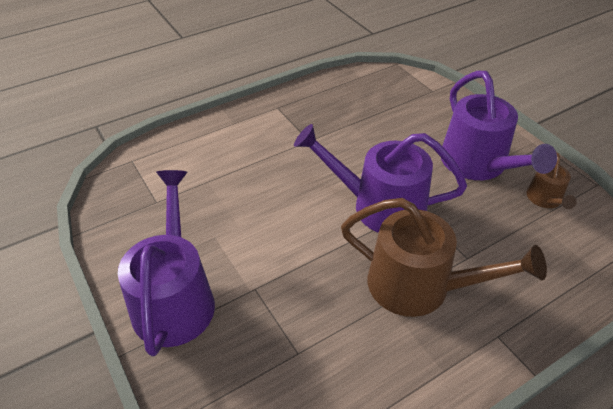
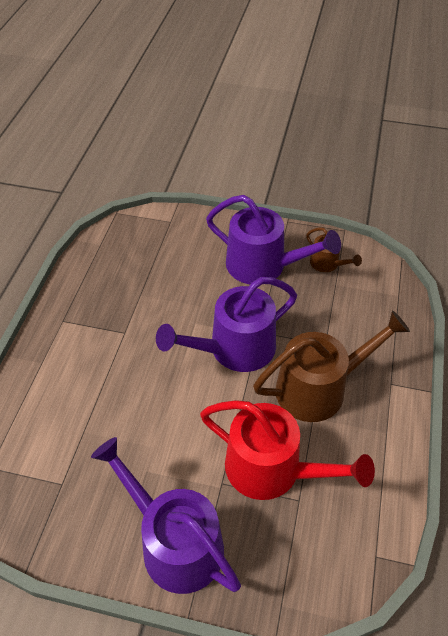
camera: 45 degrees left, 5 degrees up
none -> red watering can [200,400,375,500]

